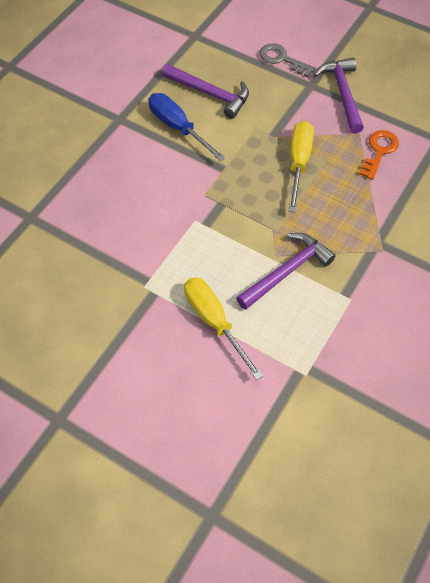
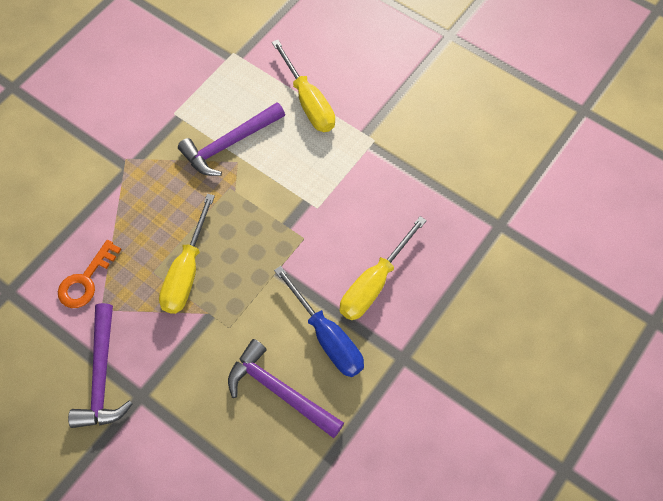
camera: 175 degrees left, 5 degrees up
grey key [259,43,316,77] -> none
none -> yellow screwdriver [340,216,427,320]

